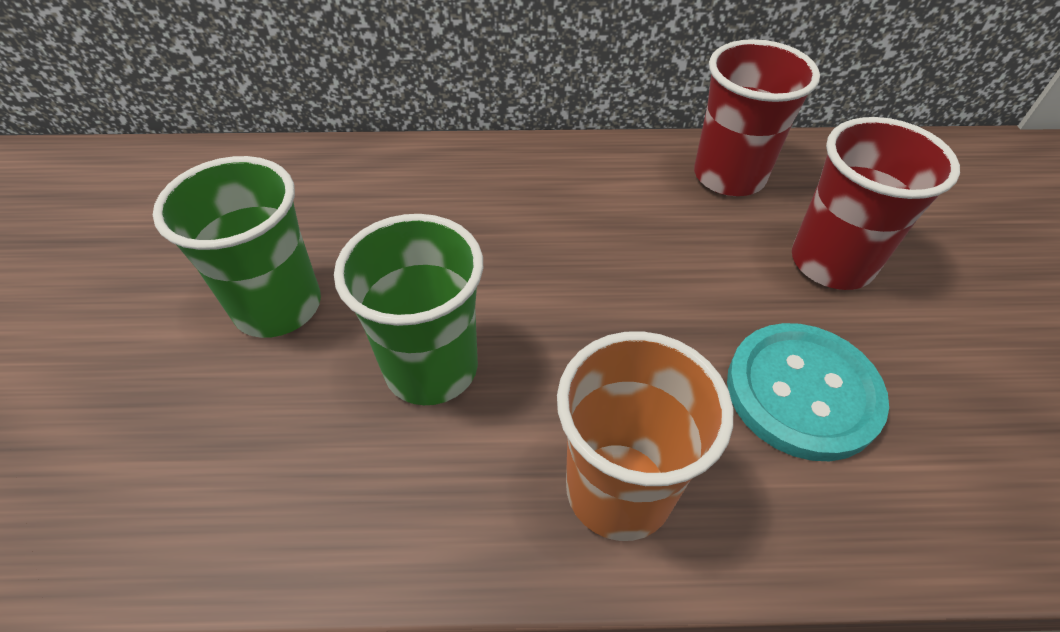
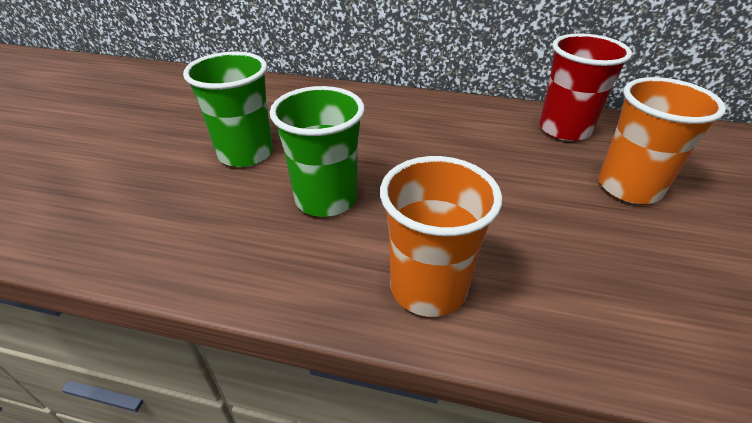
camera: 15 degrees right, 10 degrees down
turquoise button [727,323,889,461] -> none
red cup [792,117,960,290] -> orange cup [599,77,726,204]

